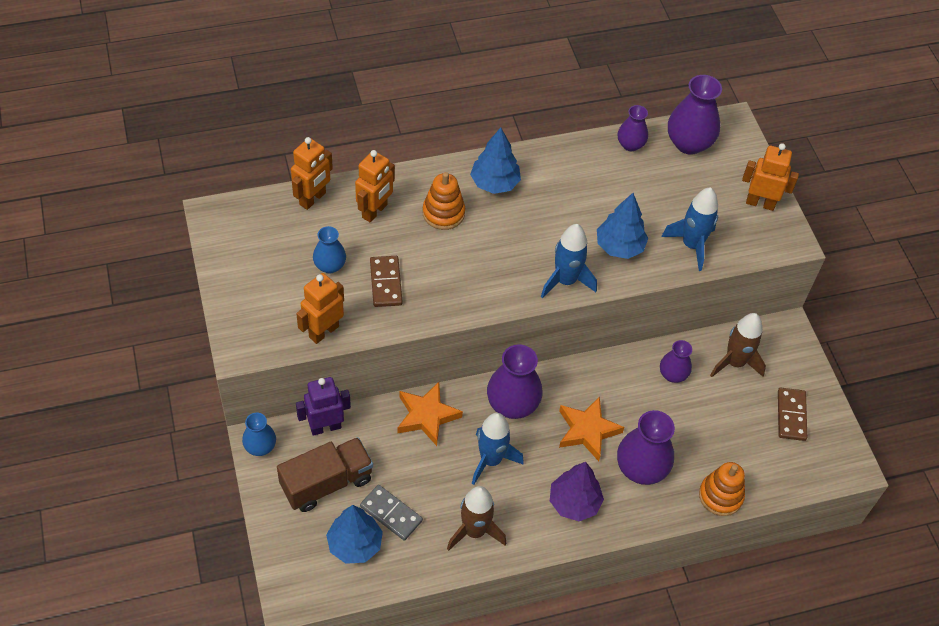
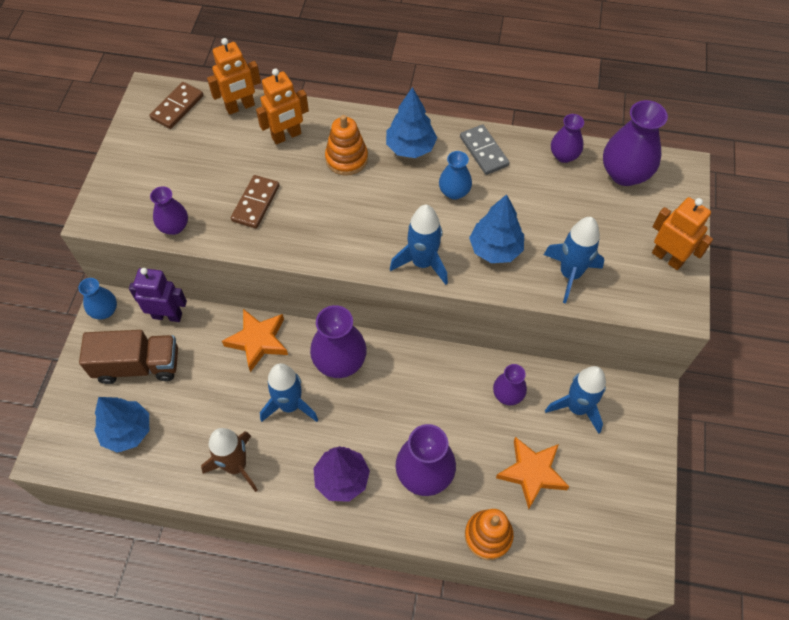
camera: 30 degrees right, 5 degrees up
orange robot [296,273,344,344] -> purple vase [150,186,188,235]
blue vase [313,226,346,273] -> blue vase moved to [439,151,472,200]
grey domino [360,485,423,541] -> grey domino moved to [460,124,510,175]
orange star [559,396,624,461] -> orange star moved to [496,437,570,509]
brown rocket [710,313,766,377] -> blue rocket [545,366,606,434]
brown domino [778,388,807,441] -> brown domino moved to [150,82,203,129]

